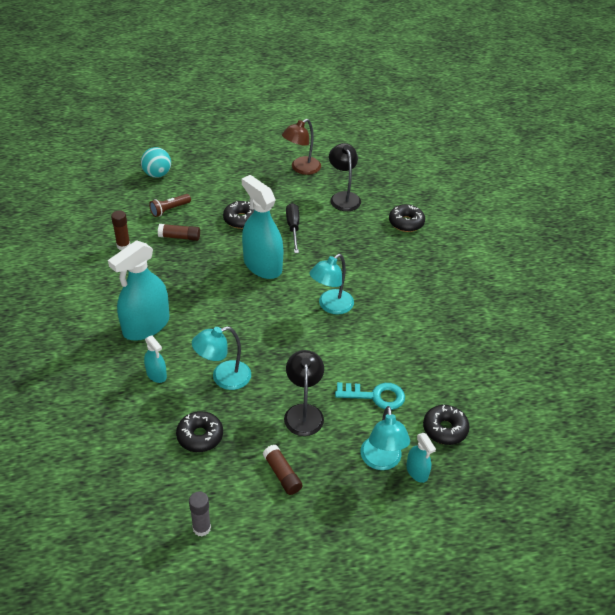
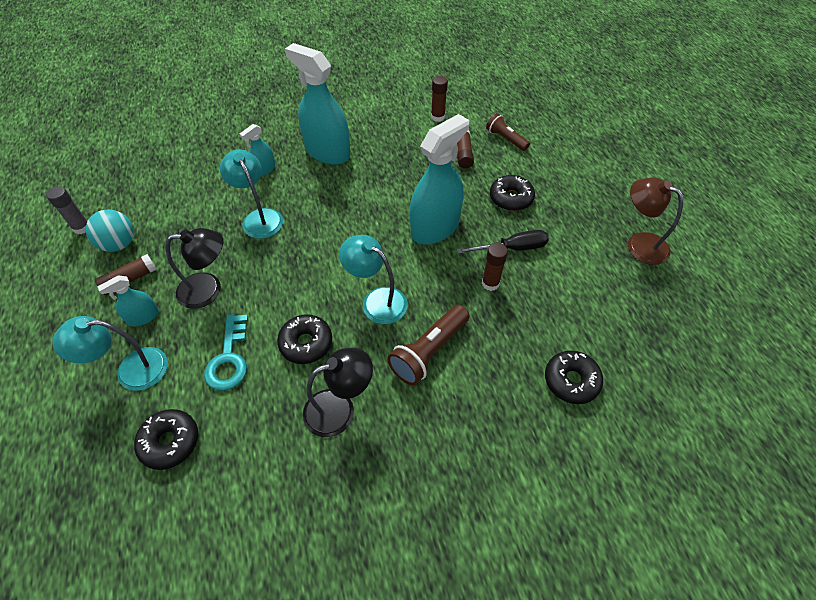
camera: 85 degrees right, 10 degrees up
turquoise ball [141,147,171,178] -> turquoise ball moved to [86,209,134,252]
black donut [176,411,223,452] -> black donut moved to [277,314,332,364]
black lamp [329,143,361,211] -> black lamp moved to [303,348,373,437]
turquoise spray bottle [406,433,436,483] -> turquoise spray bottle moved to [97,275,159,326]
none -> brown flashlight [387,305,469,385]
none -> brown glue stick [482,243,508,291]

